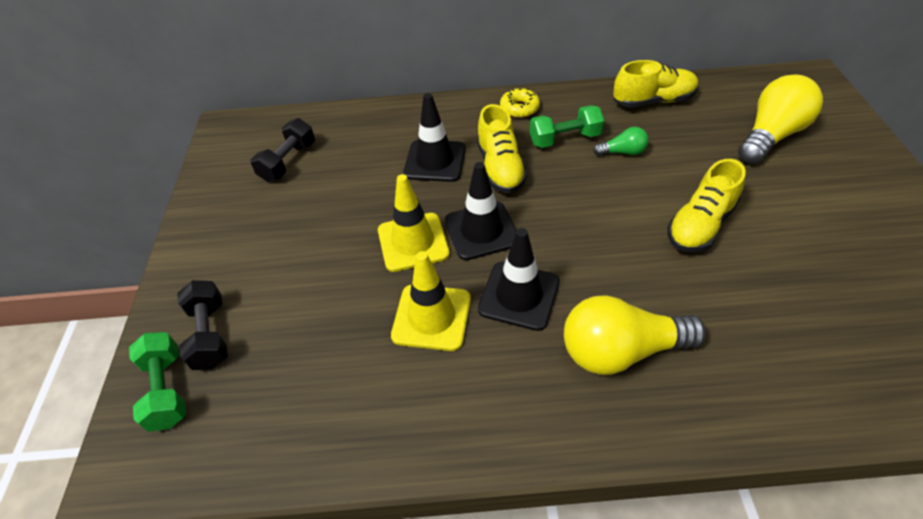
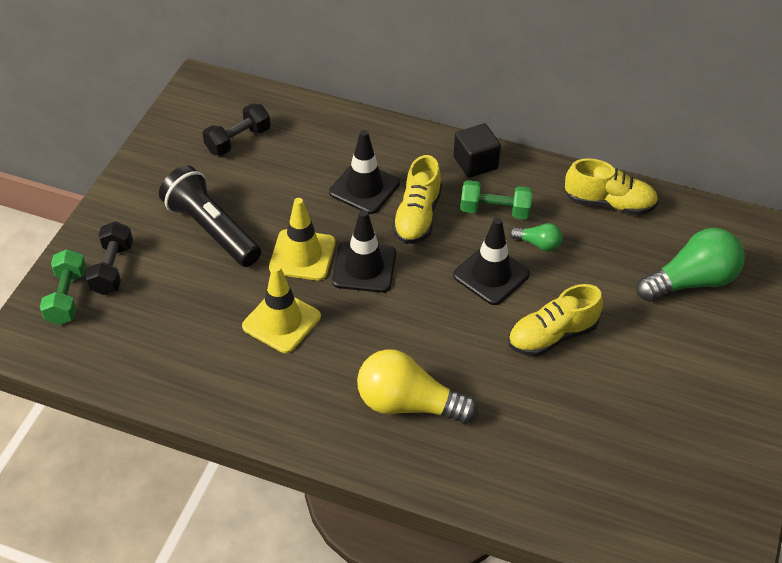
camera: 20 degrees right, 0 degrees up
black traffic cone [478,228,560,331] -> black traffic cone moved to [453,218,530,305]
yellow donut [500,88,540,118] -> black cube [453,123,501,178]
yellow light bulb [738,74,823,164] -> green light bulb [636,228,745,302]
none -> black flashlight [159,165,261,267]

